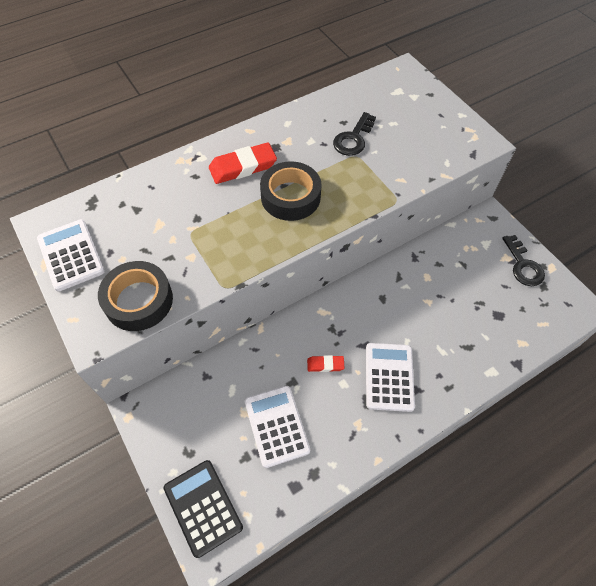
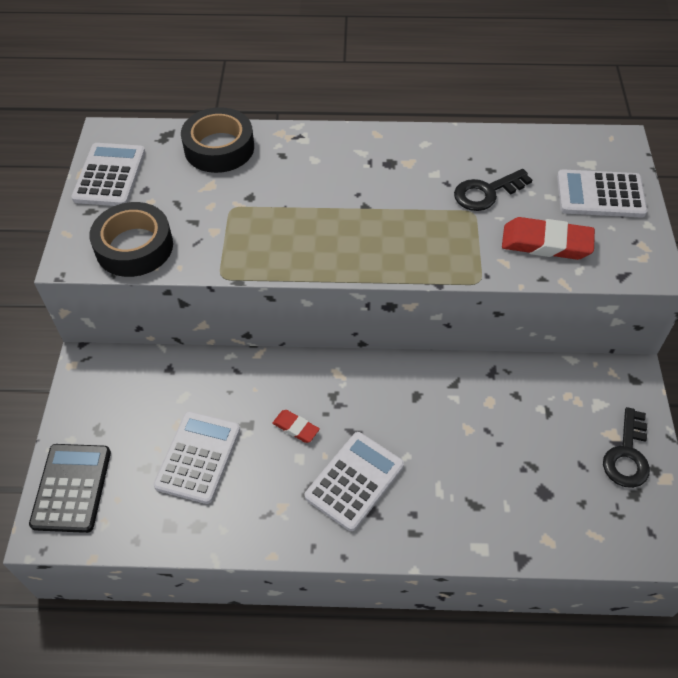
camera: 35 degrees right, 5 degrees down
red eraser [209,142,277,184] -> red eraser moved to [502,217,595,260]
black tape [260,161,322,221] -> black tape moved to [181,107,254,173]
none -> white calculator [557,169,647,218]

